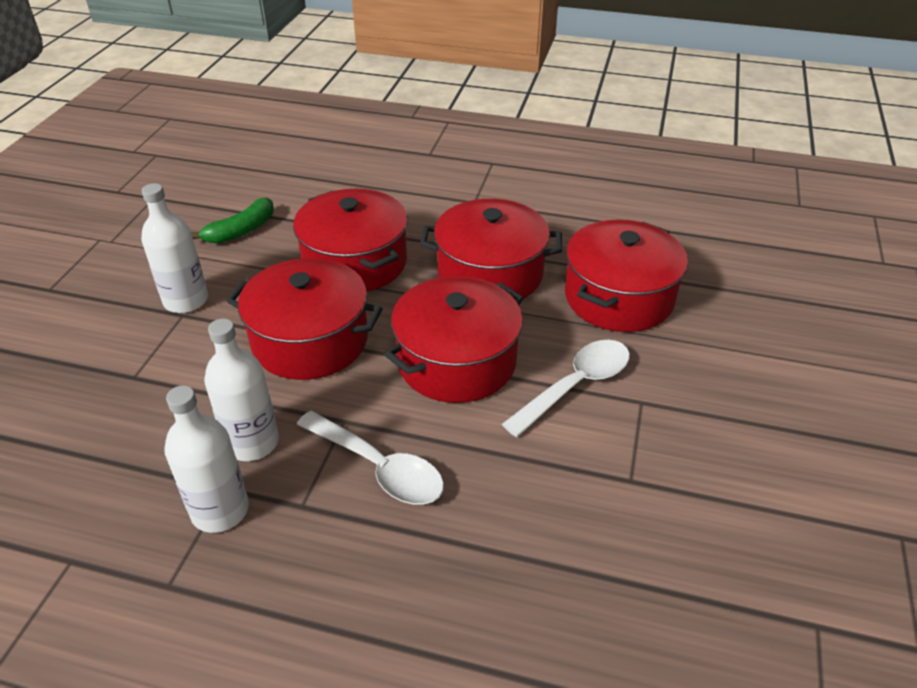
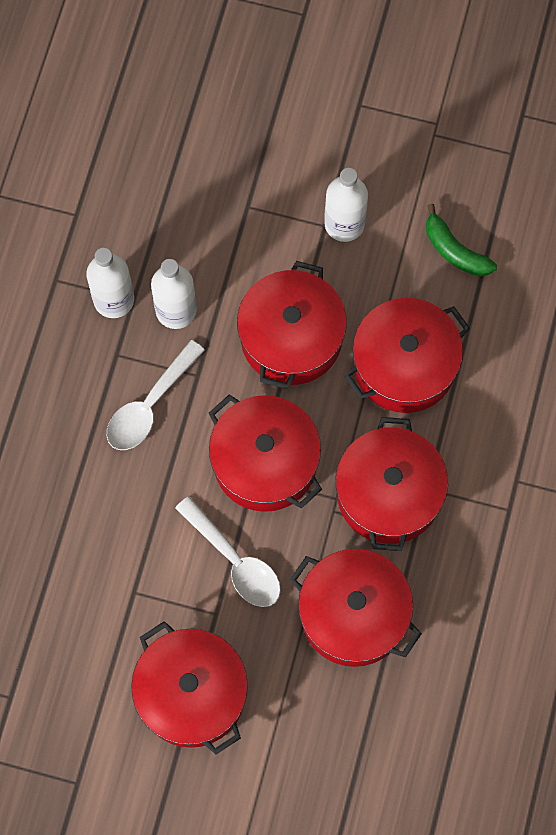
camera: 90 degrees right, 30 degrees up
none -> red pot [131,621,248,755]

